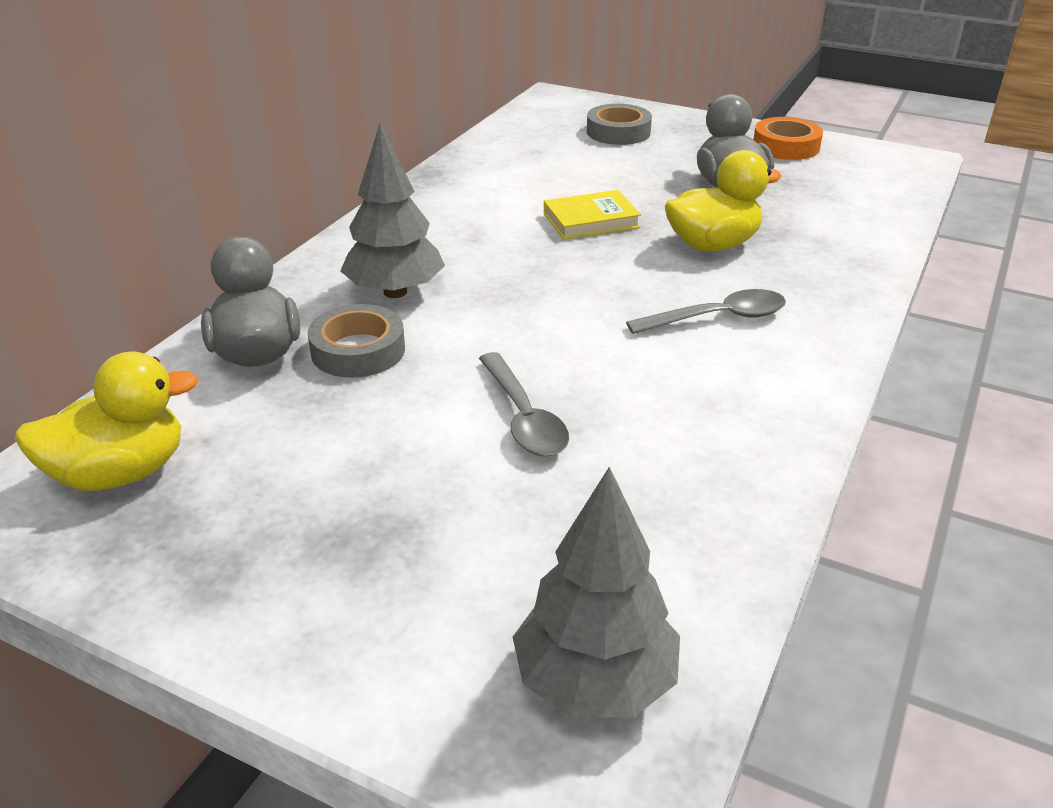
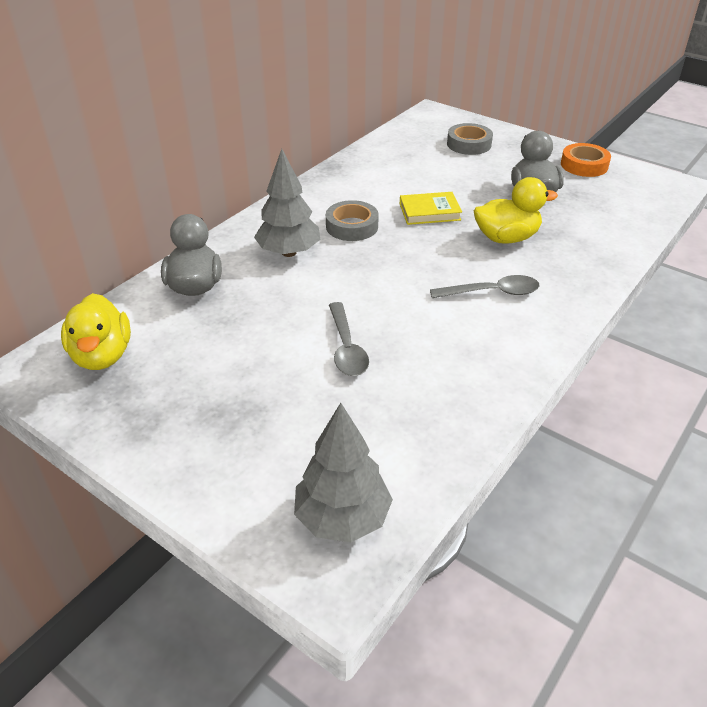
camera: 10 degrees right, 5 degrees up
yellow duck [15,351,198,491] -> yellow duck turned 90 degrees clockwise [61,293,131,370]
grey tape [308,304,405,378] -> grey tape moved to [326,200,379,241]

